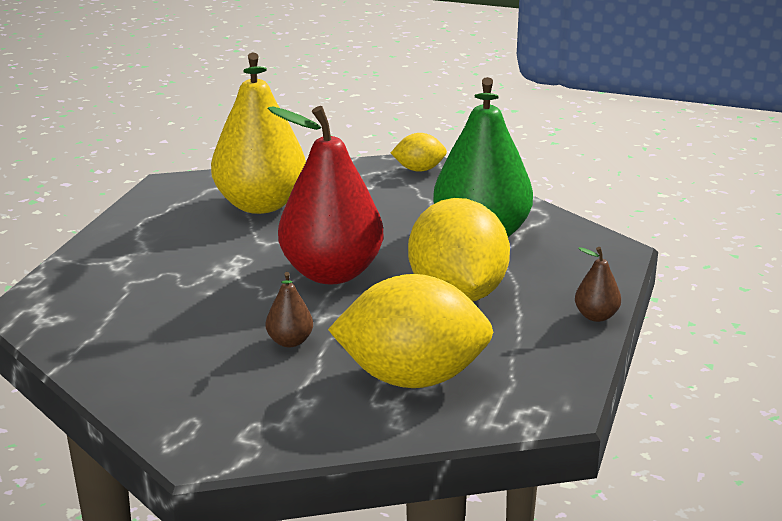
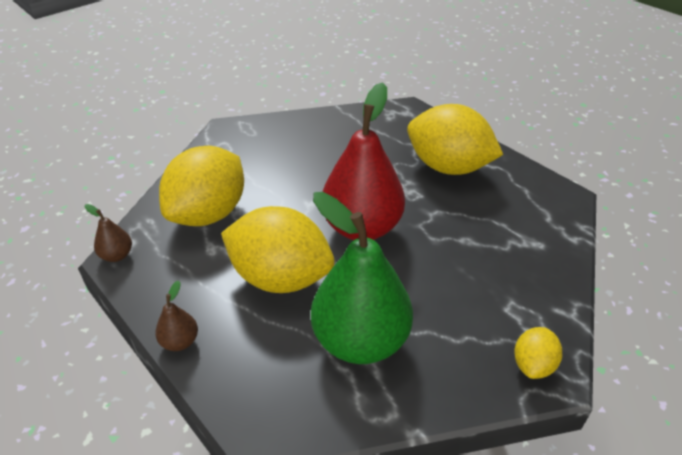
camera: 120 degrees right, 15 degrees up
yellow pear [211,53,306,214] -> none
brown pear [266,272,313,347] -> brown pear moved to [85,204,132,262]
none -> yellow lemon [407,104,503,175]

